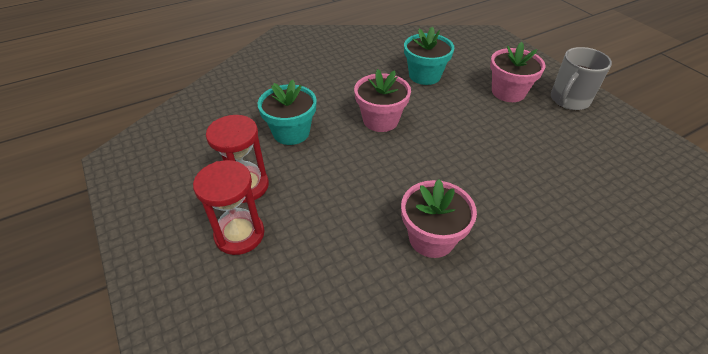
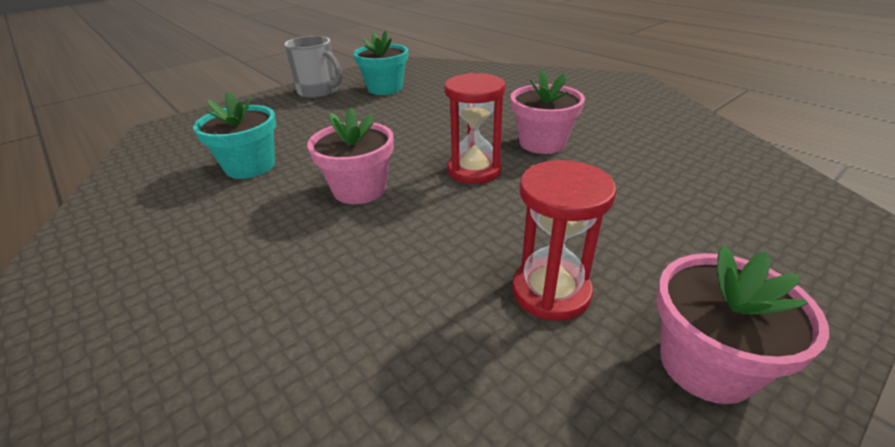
camera: 100 degrees left, 10 degrees down
red hourglass [193,160,264,255] -> red hourglass moved to [444,73,506,184]
turquoise flower pot [257,80,317,145] -> turquoise flower pot moved to [353,30,408,95]
pink flower pot [490,42,545,102] -> pink flower pot moved to [657,246,829,404]

